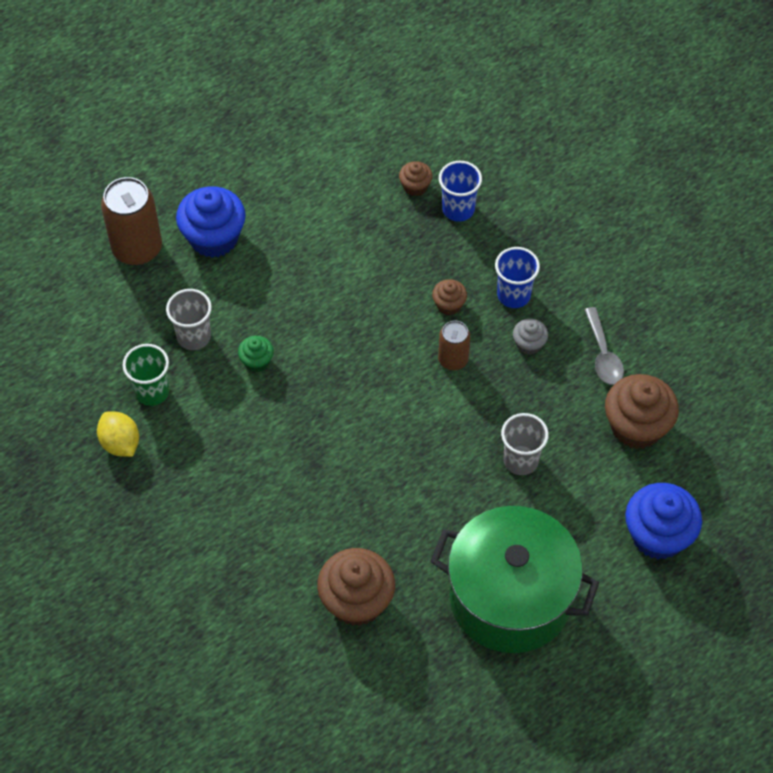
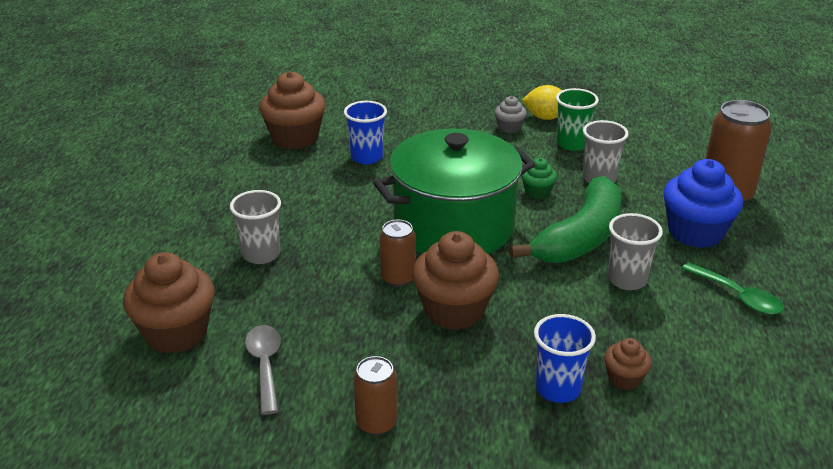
camera: 135 degrees right, 25 degrees down
green pot [430,506,599,653] -> green pot moved to [373,129,536,254]
brown cupcake [432,279,467,315] -> brown cupcake [412,231,499,330], size x2.00
blue cup [495,247,540,308] -> blue cup moved to [344,101,387,164]
grey cupcake [513,319,548,355] -> grey cupcake moved to [495,96,527,133]
grey spoon [585,307,624,385] -> grey spoon turned 45 degrees clockwise [245,325,281,415]
blue cupcake [625,483,702,559] -> none
none -> brown can [353,356,398,435]
none -> green banana [509,176,622,263]
none -> grey cup [608,213,663,290]
none -> green spoon [681,262,784,315]

